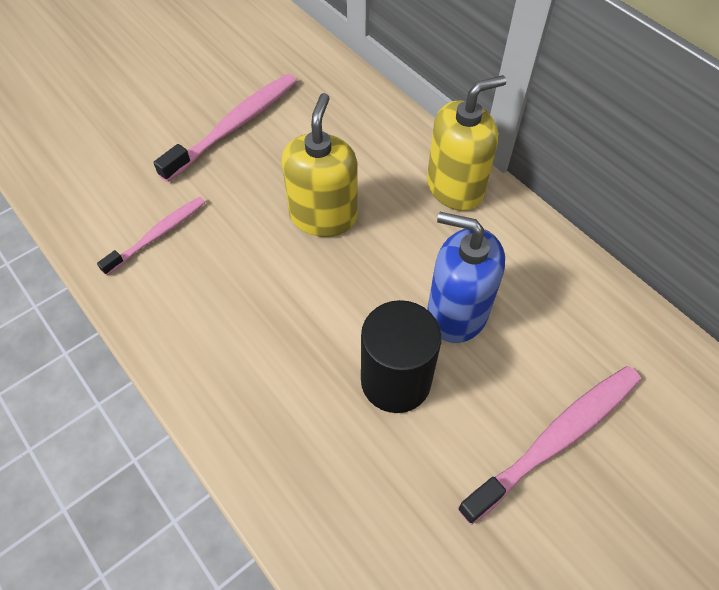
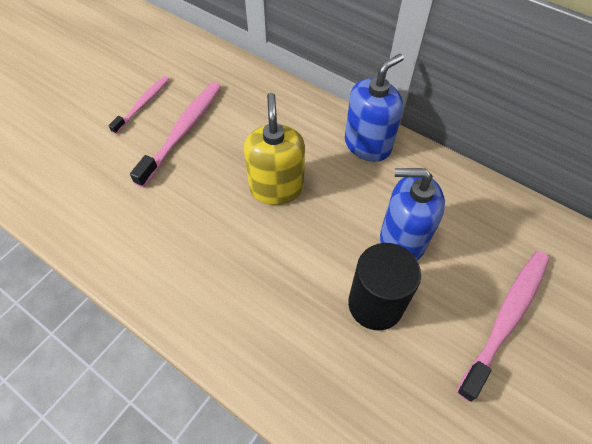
camera: 15 degrees left, 0 degrees up
pink toothbrush [97,197,206,276] -> pink toothbrush moved to [108,76,169,134]
yellow soap dispenser [427,75,506,211] -> blue soap dispenser [345,54,404,162]

